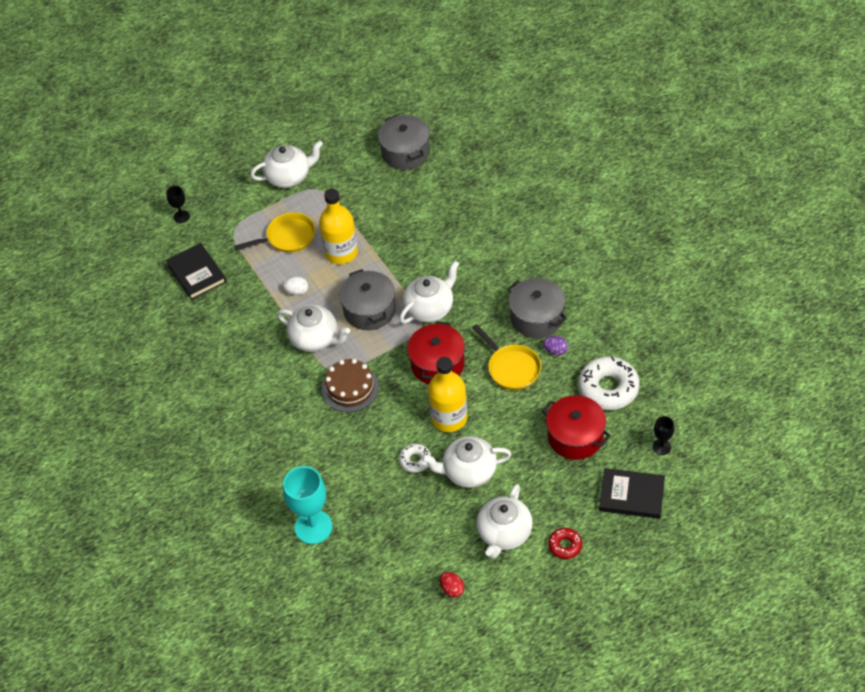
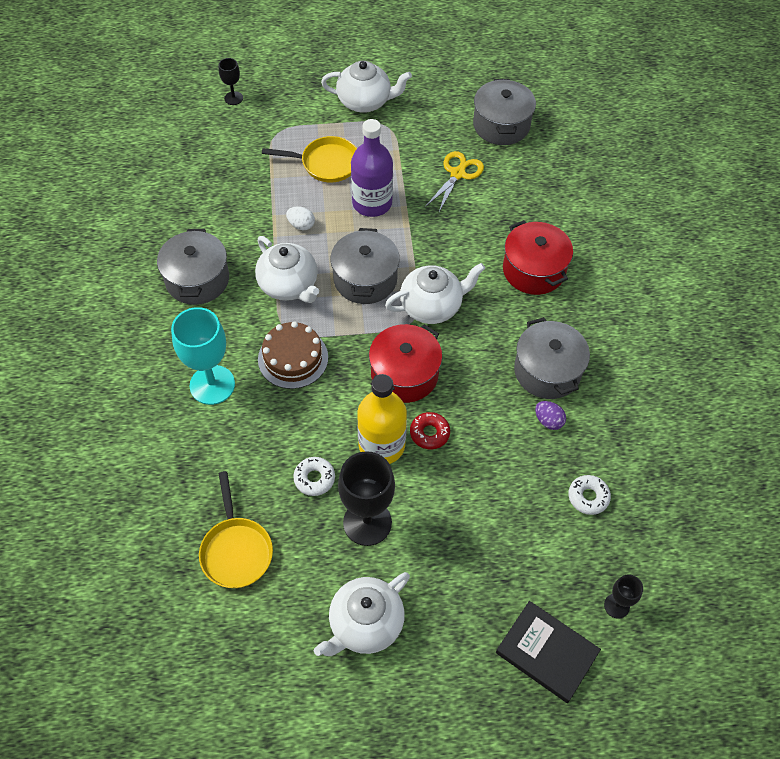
camera: 20 degrees right, 5 degrees up
black book [166,243,226,300] -> none
turquoise goblet [283,466,332,544] -> turquoise goblet moved to [171,307,235,405]
yellow bottle [319,189,358,264] -> purple bottle [351,119,393,217]
white teapot [421,436,512,488] -> black goblet [338,451,395,546]
red egg [440,572,465,598] -> none
yellow pan [472,324,541,390] -> yellow pan moved to [199,471,273,588]
red pot [542,395,611,460] -> red pot moved to [503,220,573,295]
red donut [548,528,582,559] -> red donut moved to [410,412,450,449]
white donut [578,356,640,410] -> white donut [568,475,611,515], size x0.52
none -> grey pot [157,229,229,305]
none -> yellow scissors [425,151,484,214]

